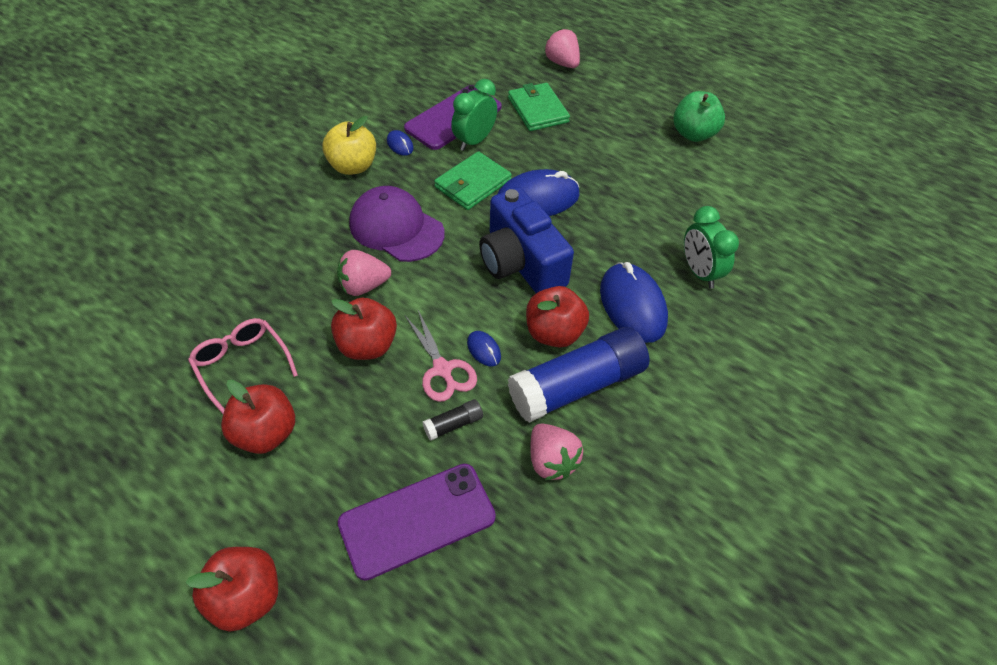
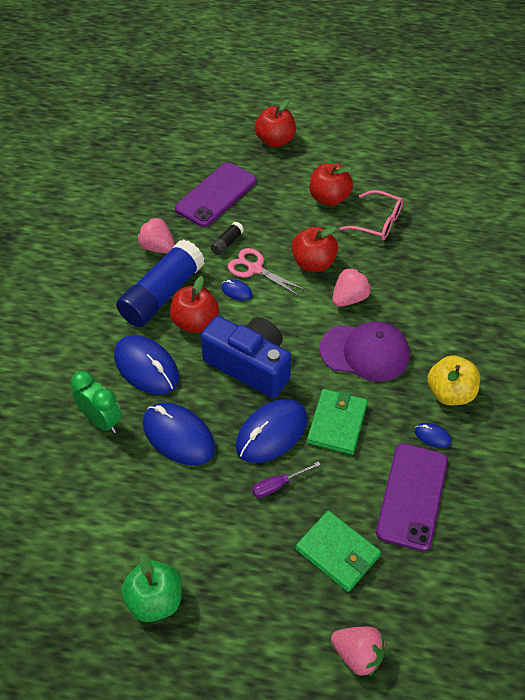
camera: 155 degrees right, 0 degrees up
green clock [451,79,497,151] -> none
none -> blue mouse [143,403,215,465]
none -> purple screwdriver [252,461,321,498]

